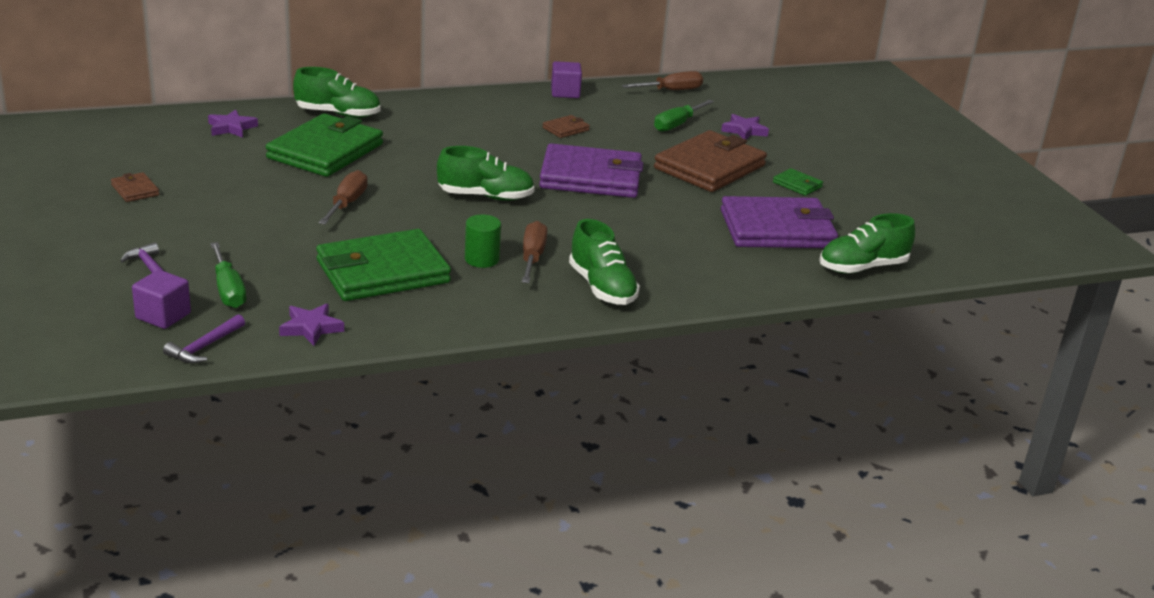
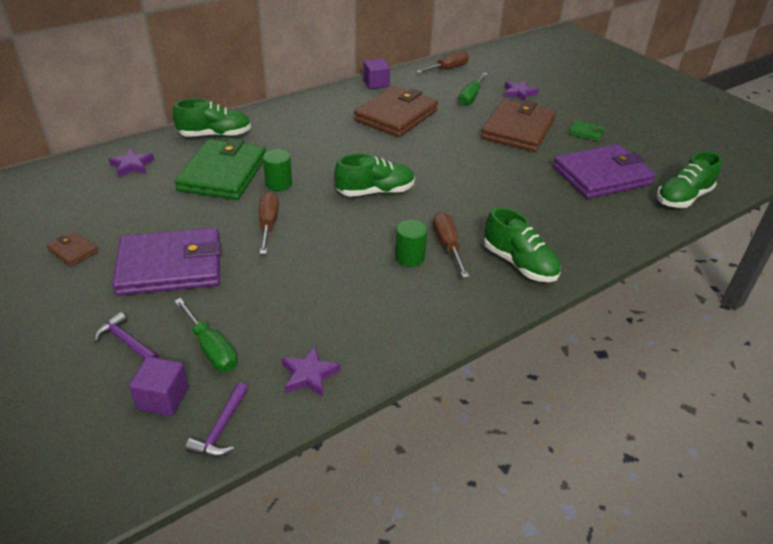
camera: 15 degrees left, 10 degrees up
green wallet [316,229,451,301] -> none
purple wallet [539,143,644,198] -> purple wallet moved to [112,228,221,296]
brown wallet [542,115,590,138] -> brown wallet [354,86,438,137], size x2.37
none -> green cylinder [263,150,292,191]

